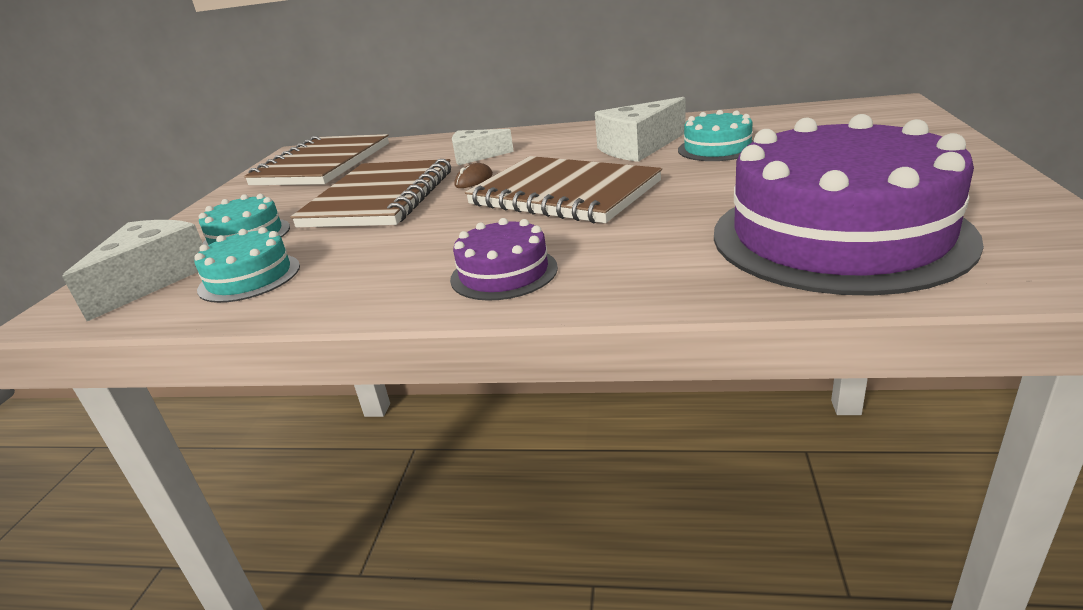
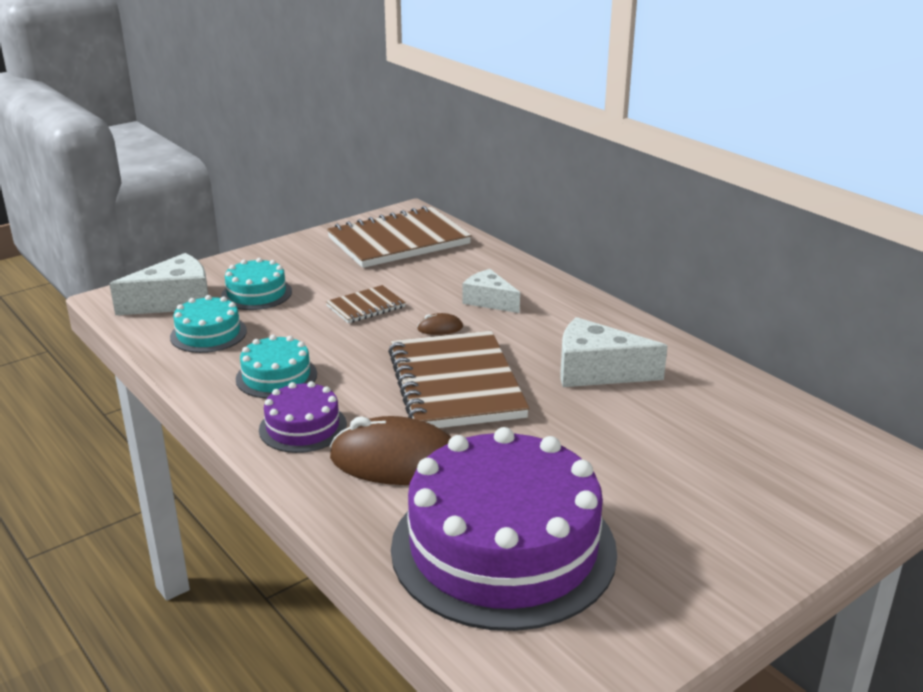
camera: 40 degrees right, 0 degrees up
brown notebook [290,159,451,227] -> brown notebook [326,285,406,323], size x0.49
turquoise cake [678,110,754,161] -> turquoise cake moved to [236,335,317,399]
none -> brown mouse [330,416,451,485]

